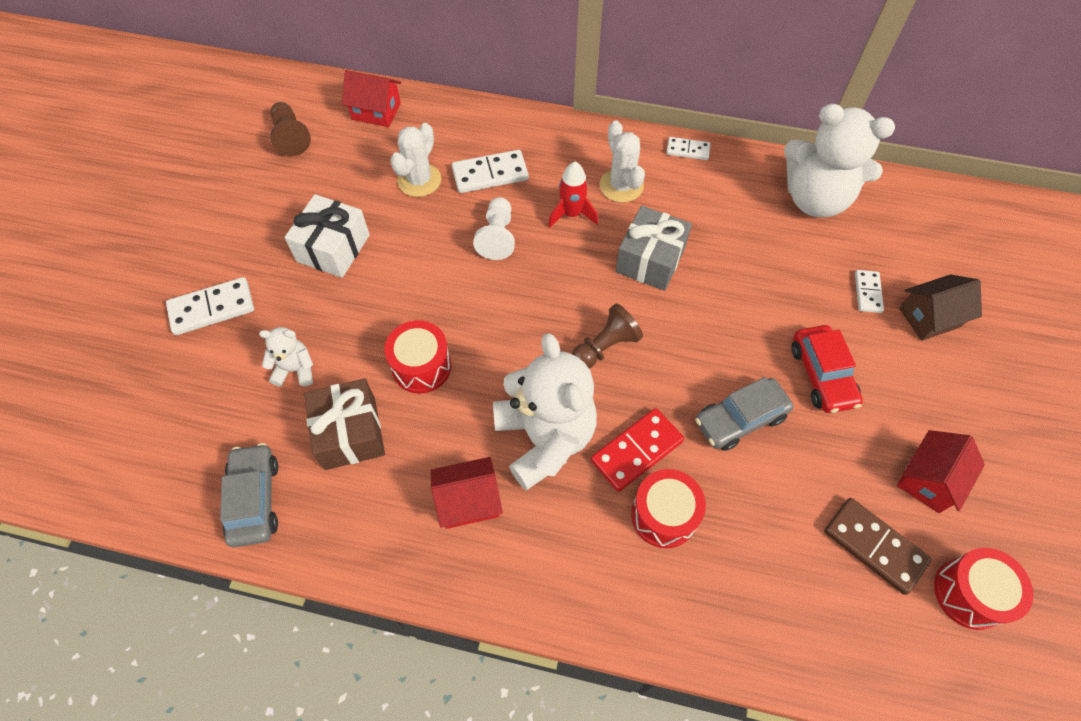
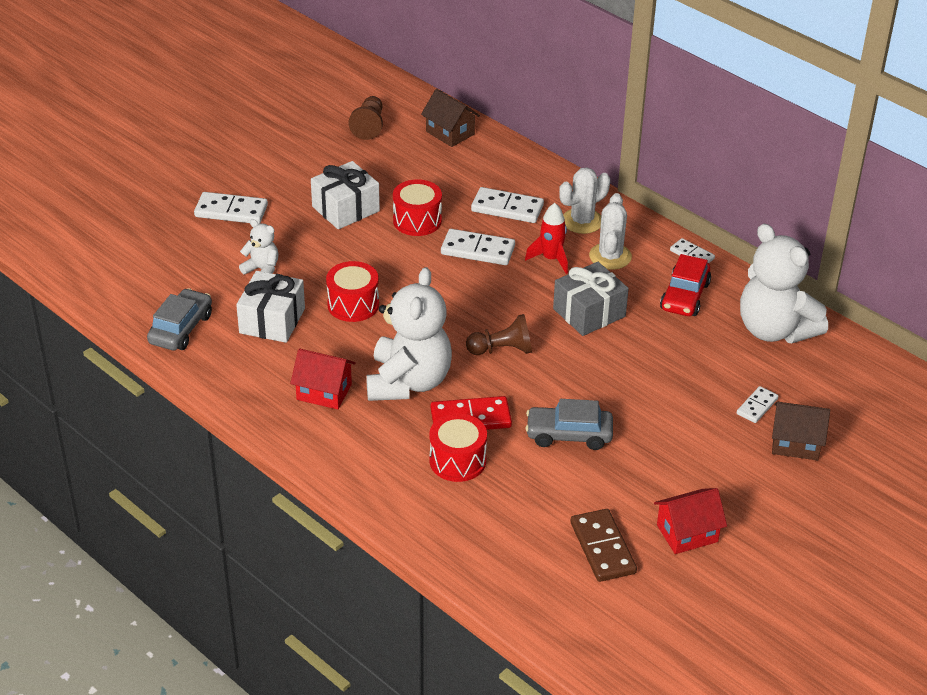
camera: 30 degrees right, 20 degrees down
brown gift [304,379,385,470] -> white gift [236,271,305,343]
red house [342,70,401,127] -> brown house [421,89,480,147]
white cactus [390,123,441,197] -> white cactus moved to [559,167,610,234]
white pawn [473,197,515,260] -> white domino [441,229,515,265]
red car [791,325,863,413] -> red car moved to [660,254,711,316]
red drum [934,548,1033,630] -> red drum moved to [393,179,442,236]

